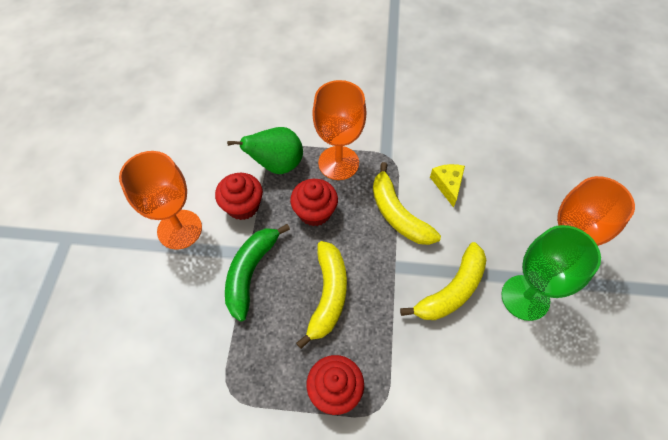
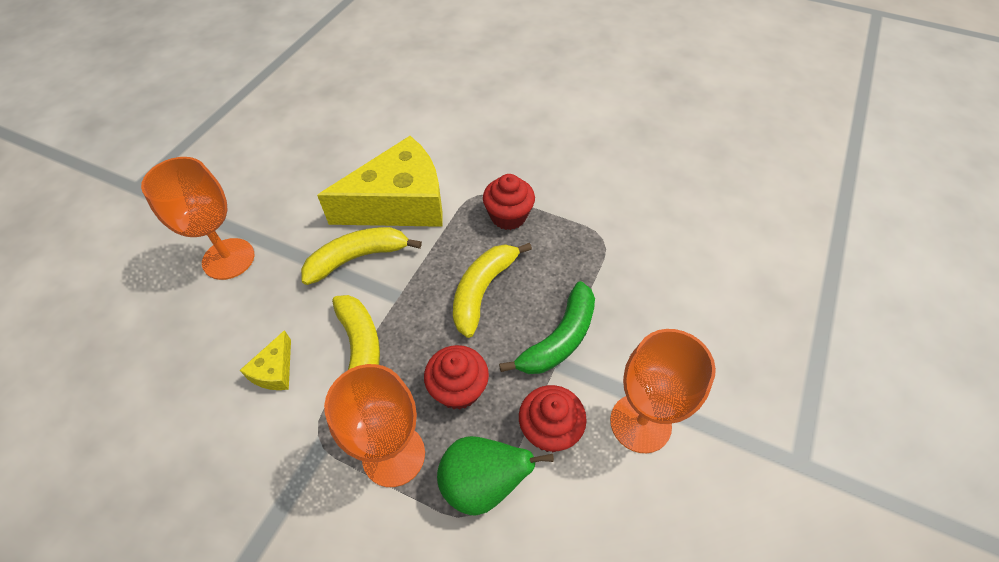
camera: 160 degrees left, 5 degrees down
green goblet [501,225,601,321] -> none
none -> yellow cheese [317,136,443,227]

